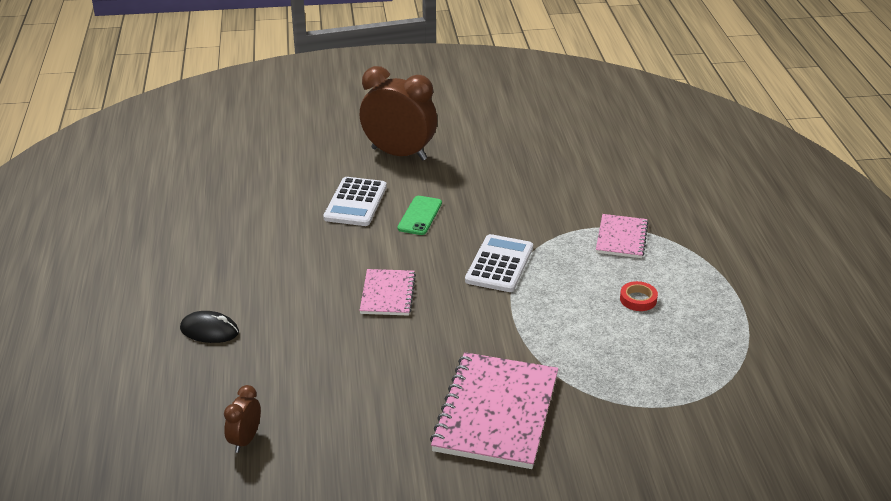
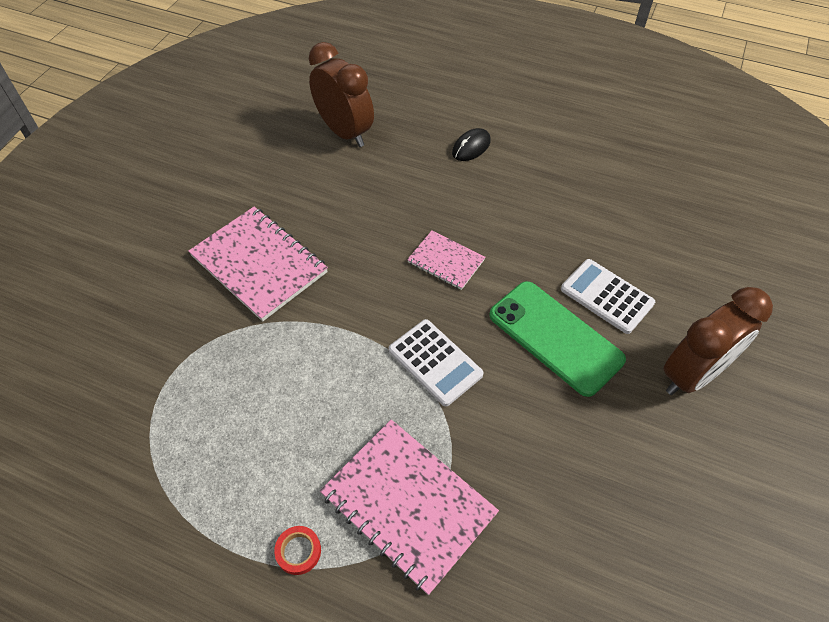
camera: 120 degrees right, 20 degrees up
brown clock [224,385,261,453] -> brown clock [309,42,374,147], size x2.13
green phone [397,196,442,235] -> green phone [489,281,626,397], size x1.93
pink notebook [596,214,649,258] -> pink notebook [320,420,499,595], size x1.82
red tape [620,281,658,311] -> red tape moved to [274,526,321,575]

